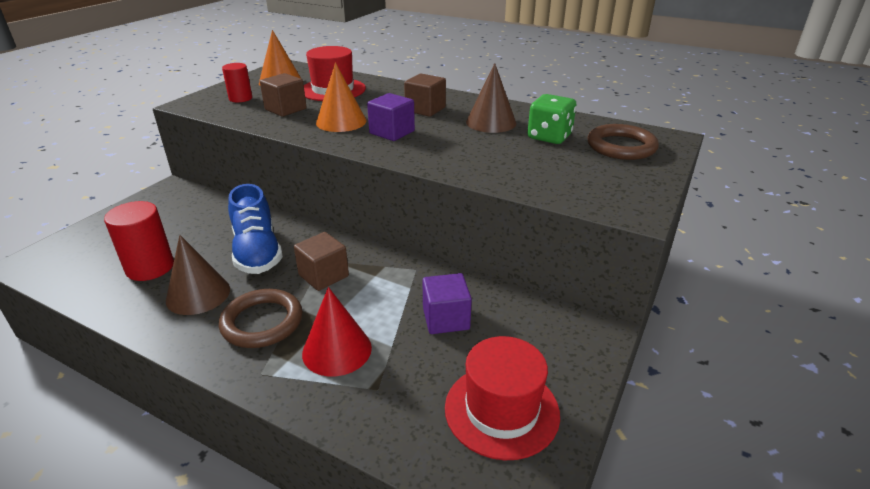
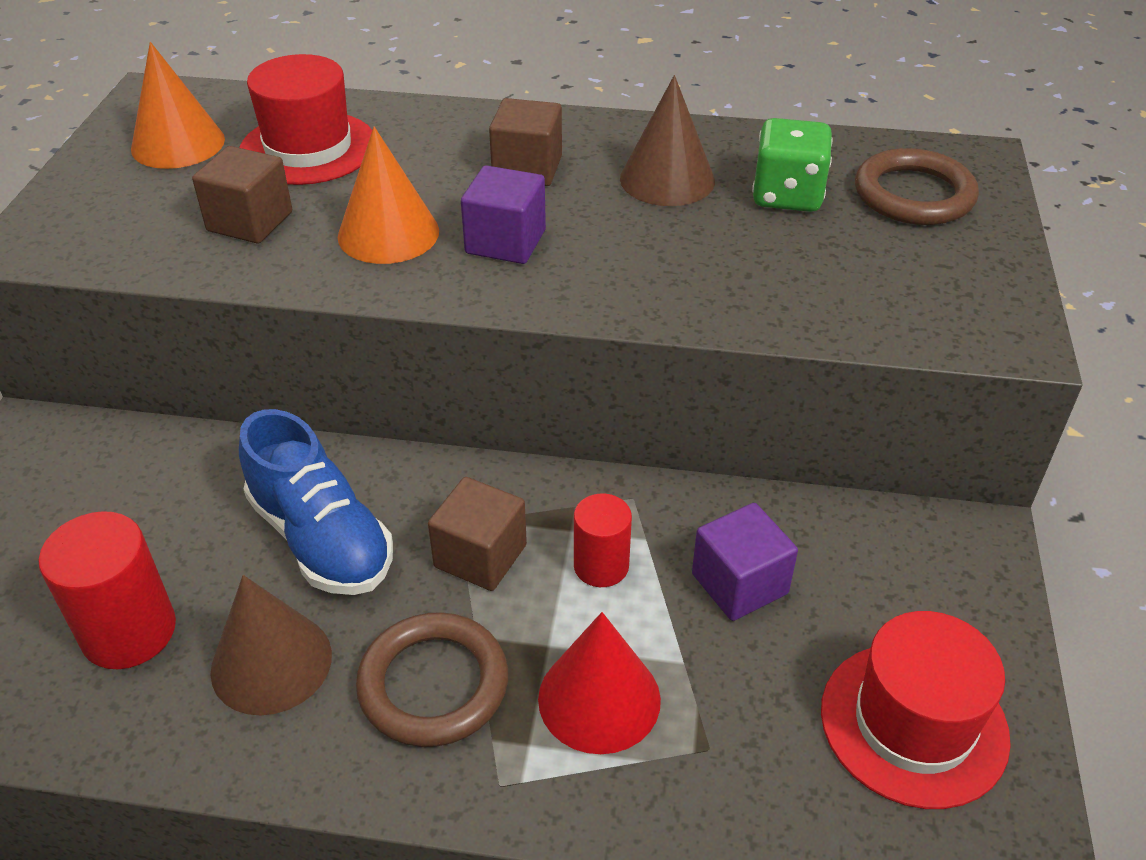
camera: 20 degrees left, 10 degrees up
red cylinder [222,63,252,102] -> red cylinder moved to [574,494,632,587]

